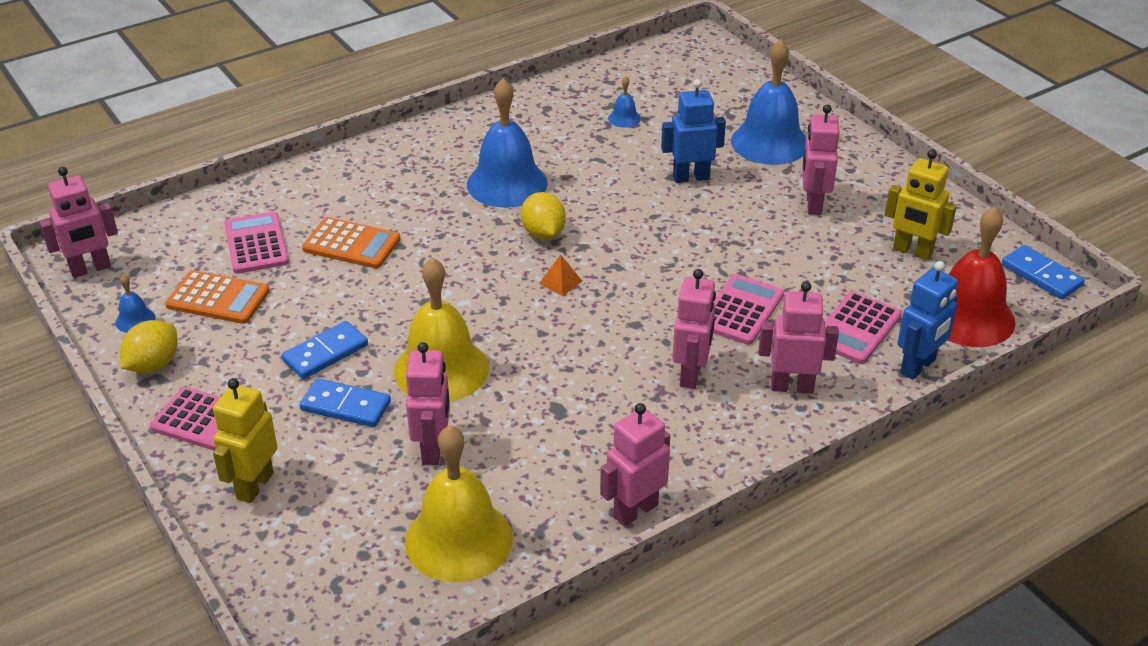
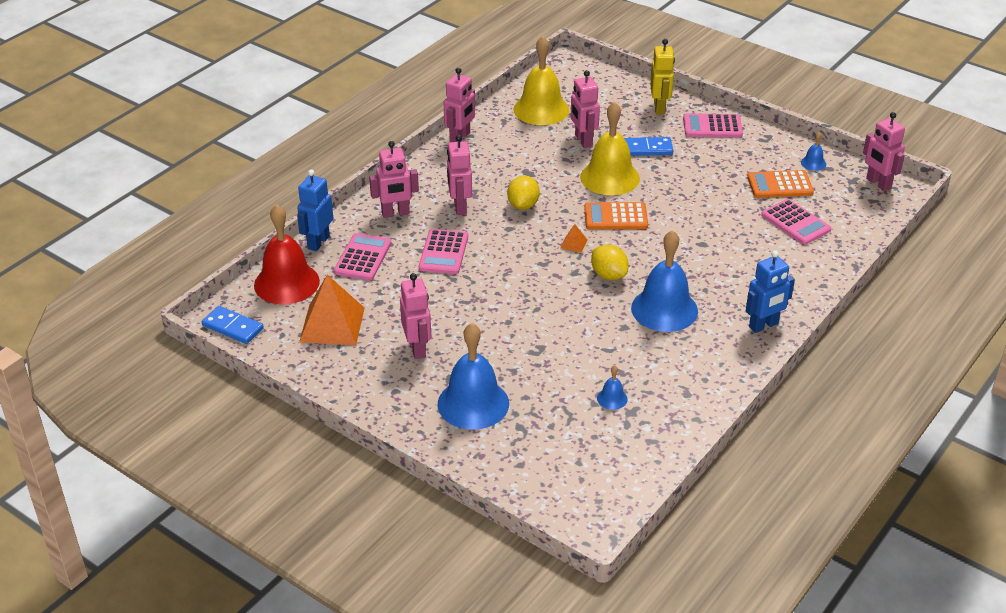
camera: 160 degrees right, 0 degrees up
pink robot [40,167,118,278] -> pink robot turned 75 degrees counterclockwise [863,112,905,191]
yellow lemon [120,320,177,373] -> yellow lemon moved to [507,176,540,210]
blue domino [281,321,368,379] -> none
orange calculator [302,217,400,268] -> orange calculator moved to [584,202,648,229]
blue robot [661,79,726,183] -> blue robot moved to [746,250,795,333]
yellow robot [885,150,957,260] -> orange pyramid [299,275,365,345]

